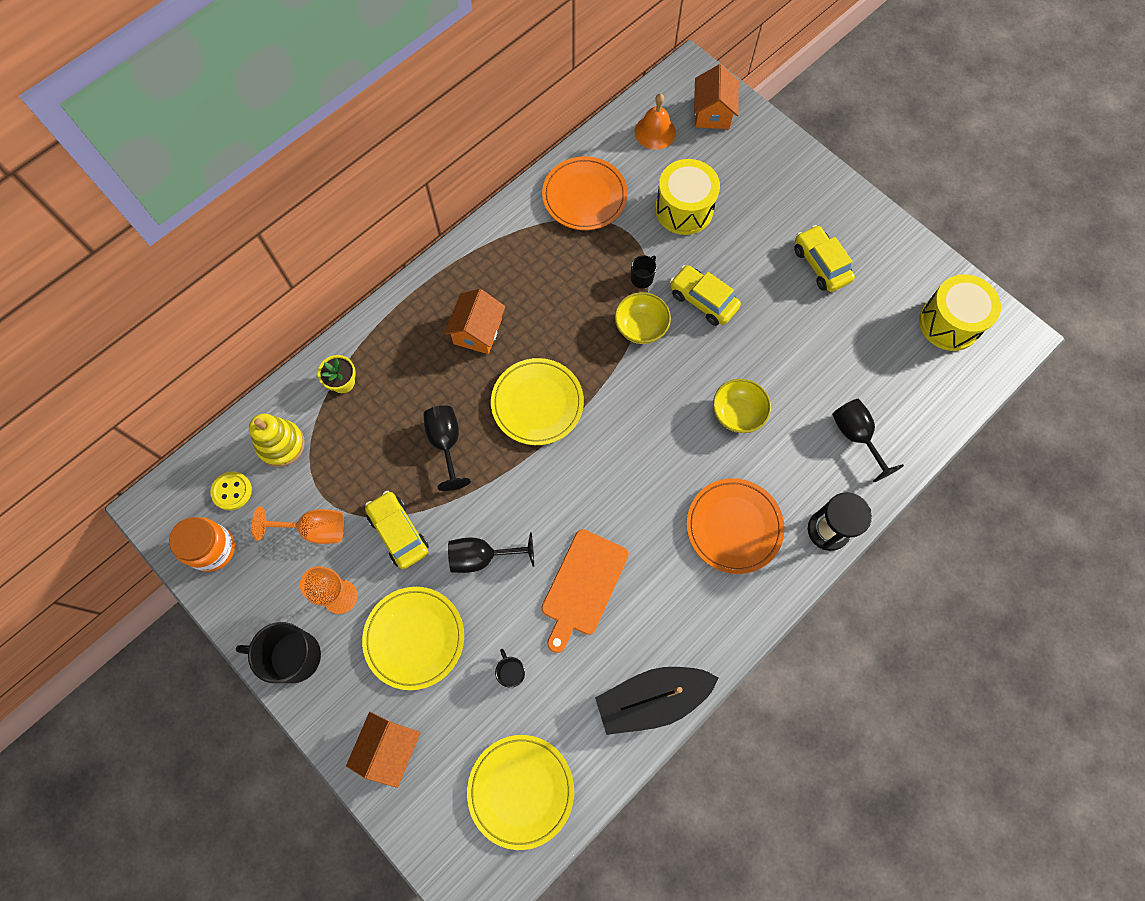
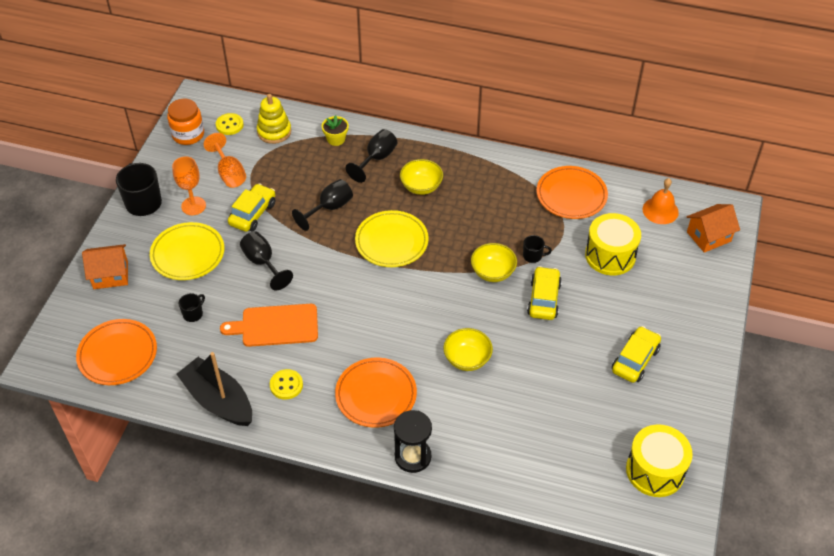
camera: 60 degrees right, 20 degrees down
orange house [444,289,505,354] -> yellow bowl [400,159,443,195]
yellow plate [467,735,574,850] -> orange plate [76,319,157,385]
black goblet [832,399,904,482] -> black goblet moved to [346,129,397,183]
none -> yellow button [270,369,303,400]

